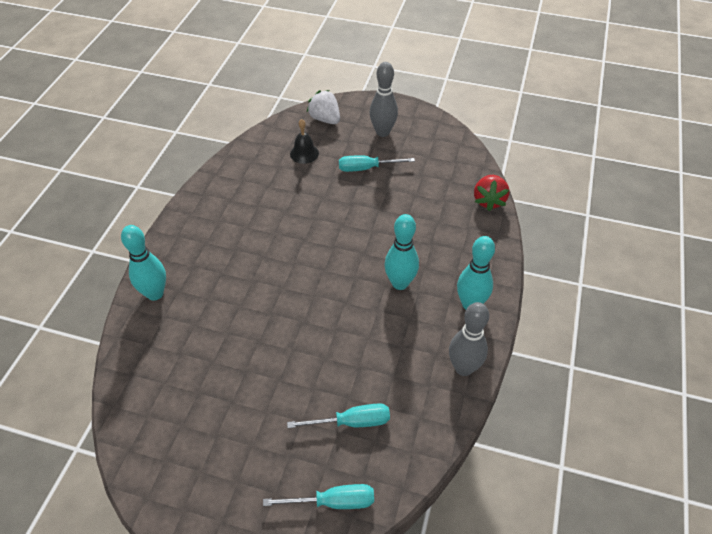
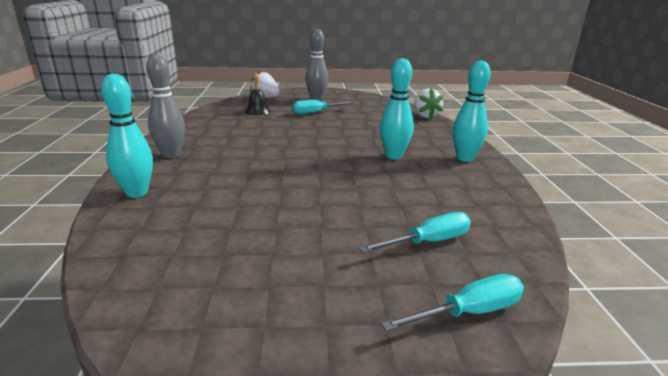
camera: 20 degrees left, 25 degrees down
grey bowling pin [449,302,489,376] -> grey bowling pin moved to [146,54,185,158]
red strawberry [474,175,509,211] -> white strawberry [414,88,444,119]

